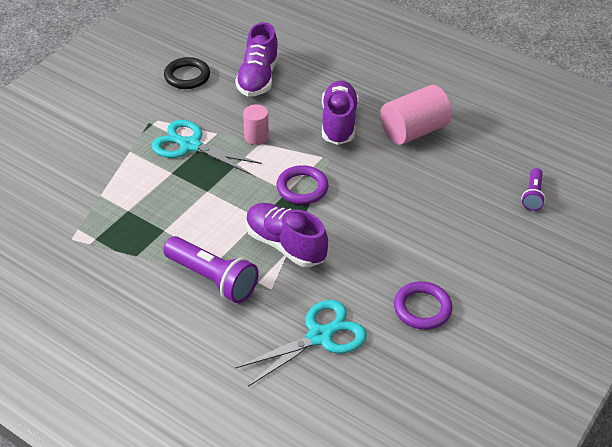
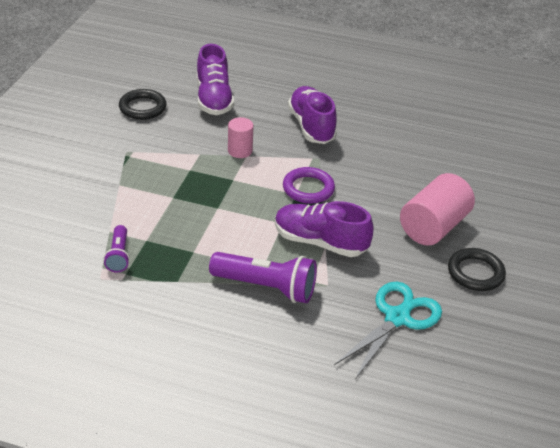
camera: 20 degrees left, 5 degrees down
turquoise scissors [151,120,262,175] -> none
pink cylinder [380,85,452,145] -> pink cylinder moved to [400,173,475,246]
purple ring [394,281,452,330] -> black ring [448,248,506,291]
purple flashlight [522,168,545,211] -> purple flashlight moved to [104,225,130,273]

